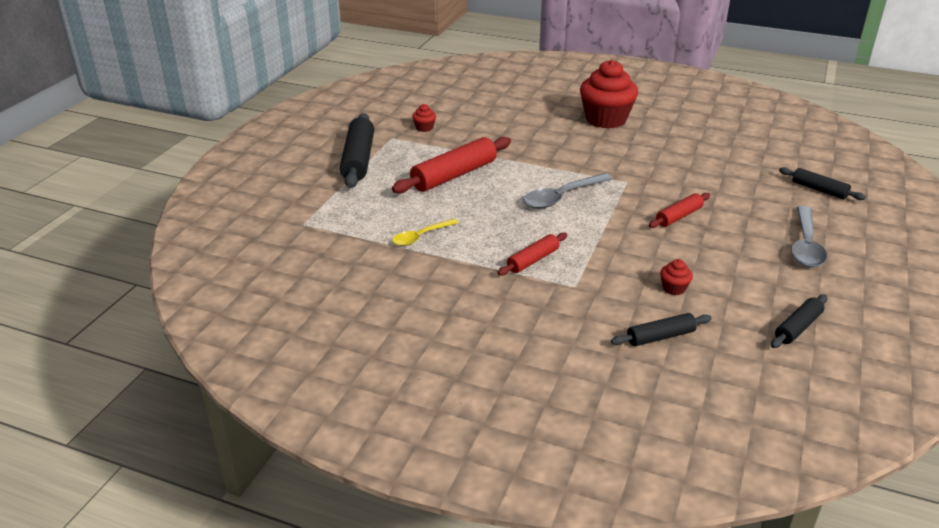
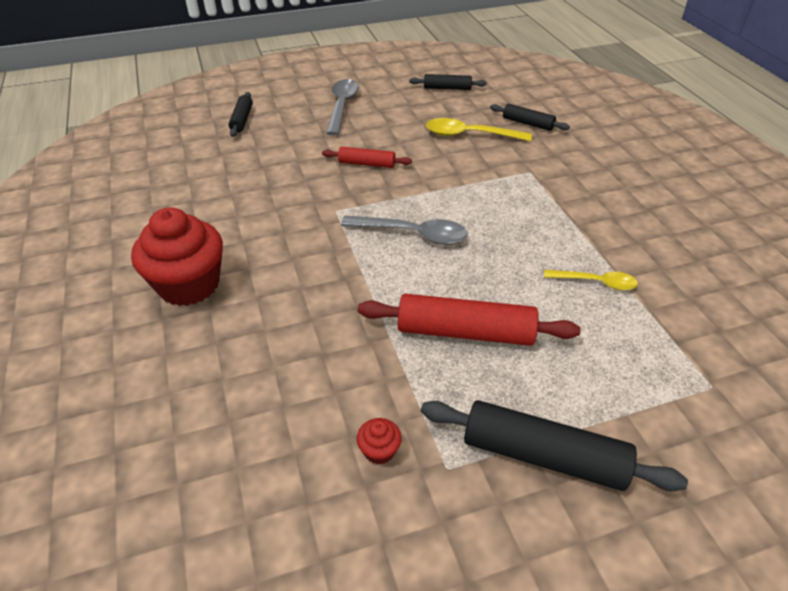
camera: 130 degrees left, 10 degrees up
black rolling pin [340,113,374,188] -> black rolling pin turned 60 degrees clockwise [421,400,688,491]
red rolling pin [497,232,567,276] -> none
red cupcake [660,259,693,295] -> yellow spoon [426,118,532,141]
grey spoon [791,206,827,267] -> grey spoon turned 60 degrees counterclockwise [326,79,359,136]

